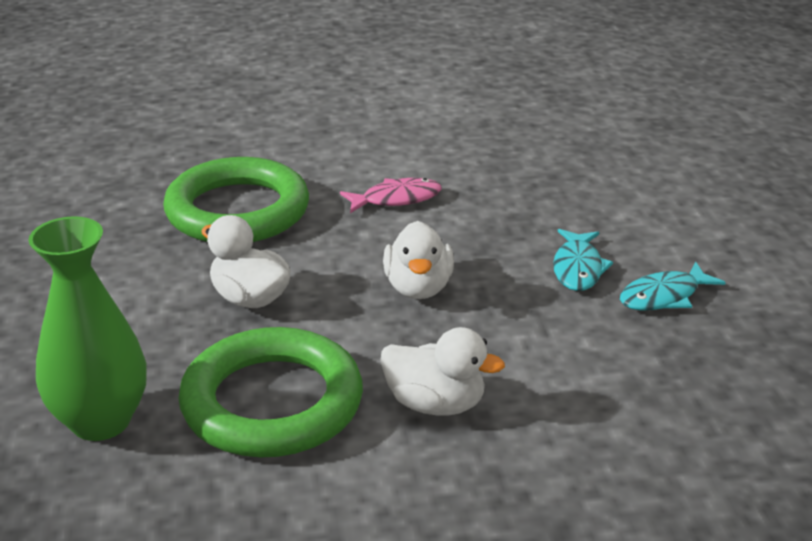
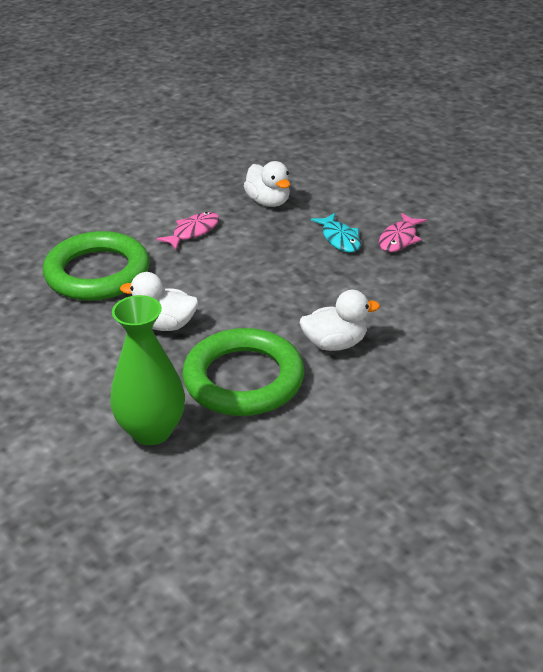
camera: 30 degrees left, 5 degrees up
white duck [383,221,454,299] -> white duck moved to [244,161,290,207]
turquoise fish [620,261,726,311] -> pink fish [379,213,427,252]

